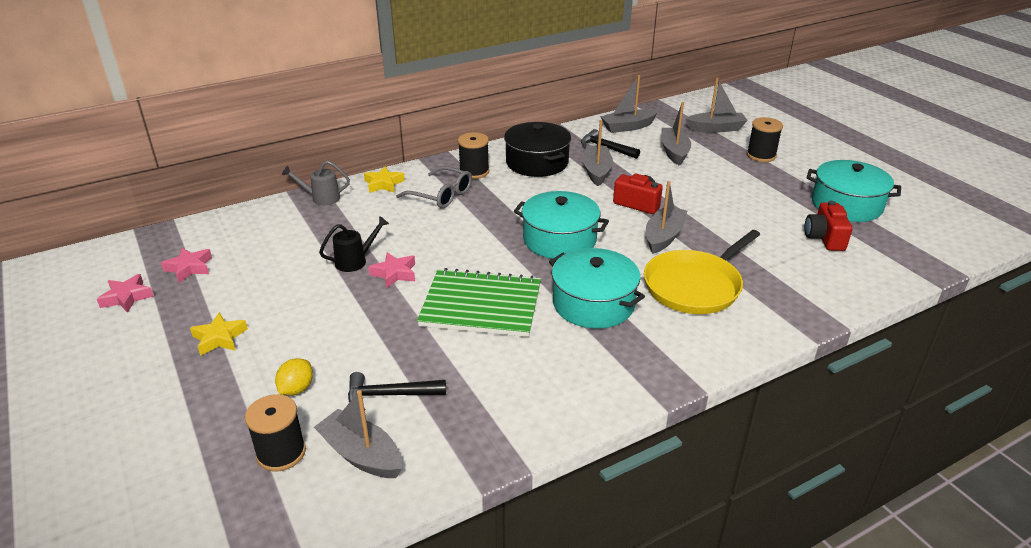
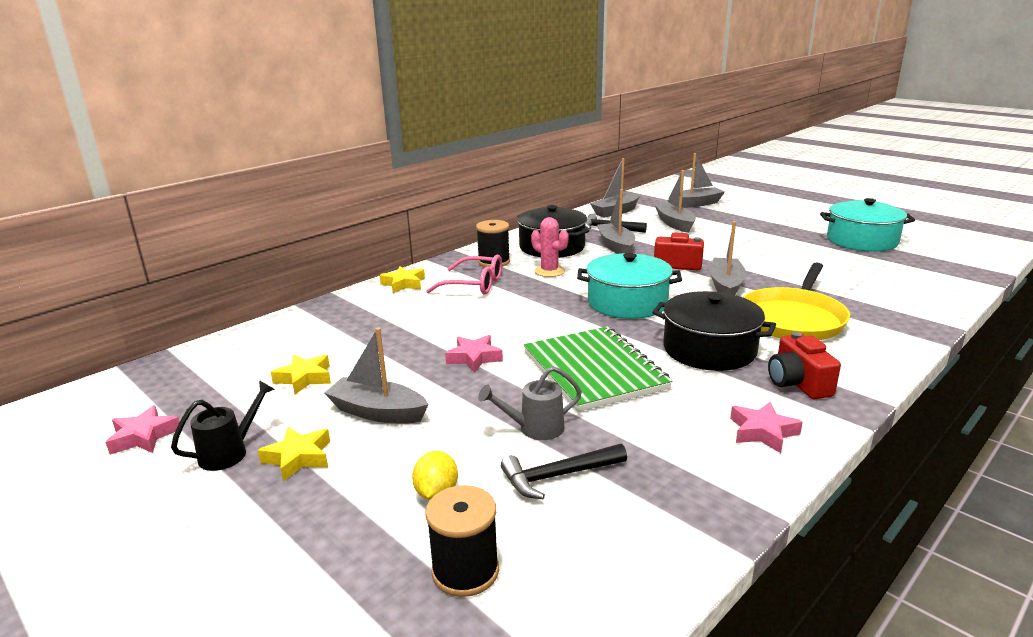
camera: 15 degrees left, 10 degrees down
pink star [161,248,212,283] -> pink star moved to [730,402,803,453]
grey watering can [282,161,350,206] -> grey watering can moved to [478,366,582,440]
grey boat [314,390,402,478] -> grey boat moved to [324,328,429,424]
black watering can [319,216,389,272] -> black watering can moved to [171,380,275,471]
grey glasses [396,166,472,209] -> pink glasses [426,254,502,295]
green notebook [417,268,541,337] -> green notebook turned 75 degrees clockwise [524,326,672,412]
turquoise pot [549,248,645,329] -> black pot [652,291,776,371]
black spool [747,117,783,162] -> none
red camera [804,201,853,251] -> red camera moved to [768,332,841,399]
none -> yellow star [271,355,331,394]
none -> pink cactus [531,217,569,277]

